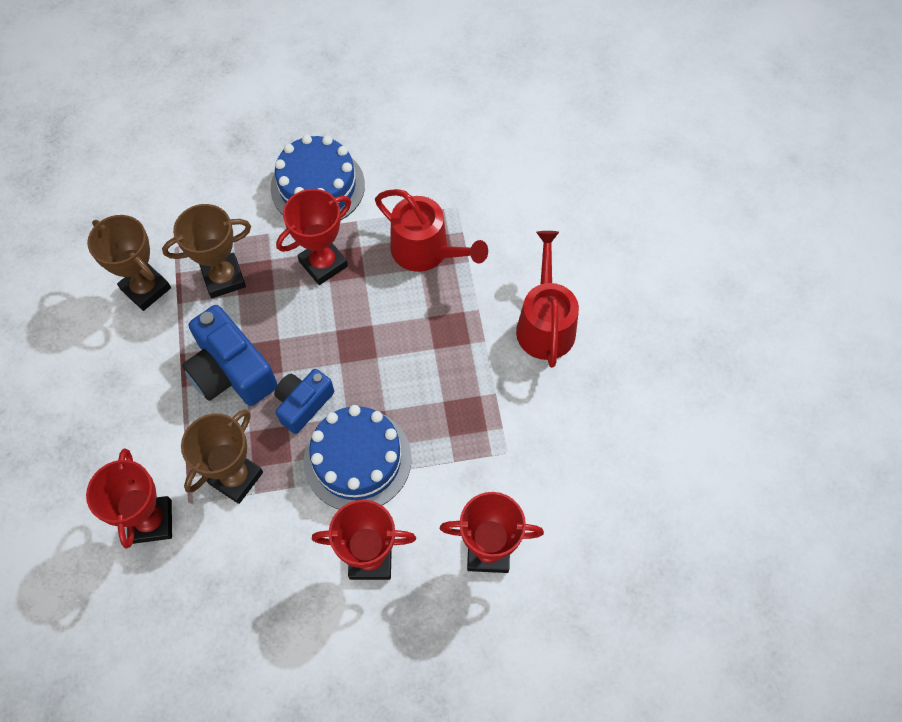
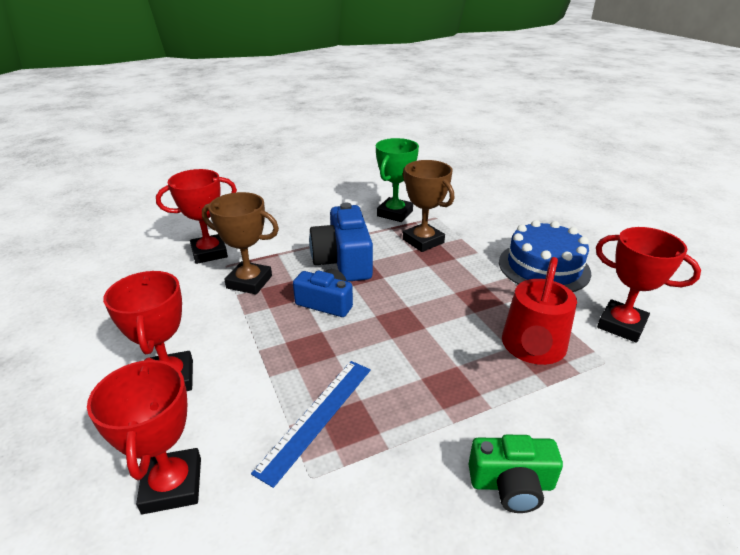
camera: 75 degrees right, 30 degrees down
brown trophy [87,215,171,311] -> green trophy [376,138,419,222]
blue camera [182,305,278,406] -> blue camera turned 45 degrees counterclockwise [309,203,373,282]
red trophy [276,189,351,285] -> red trophy moved to [596,227,701,343]
blue cake [304,405,412,509] -> none
red watering can [516,231,579,368] -> green camera [468,435,563,513]
none -> blue ruler [251,361,371,488]

